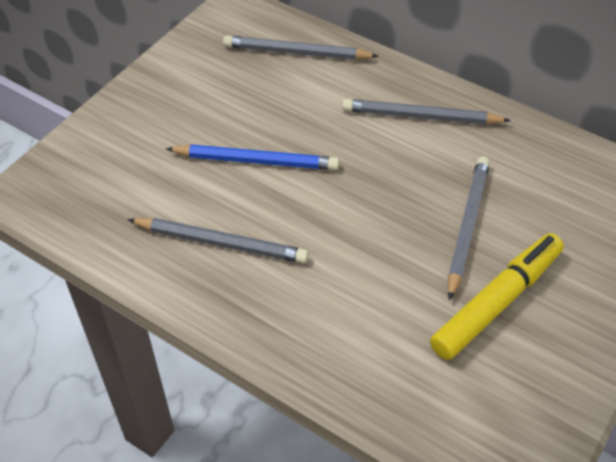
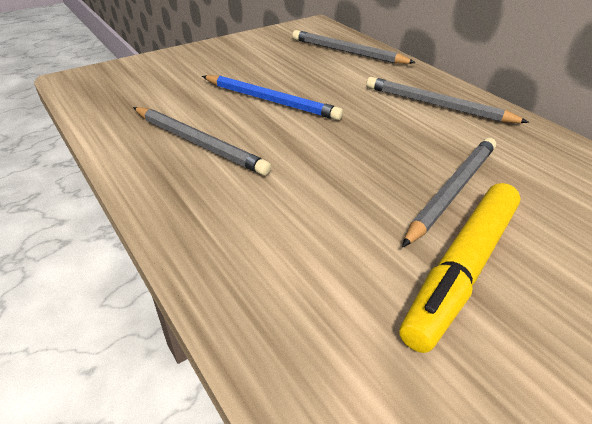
camera: 20 degrees right, 10 degrees down
yellow marker [430,233,564,360] -> yellow marker turned 150 degrees clockwise [400,183,521,353]

